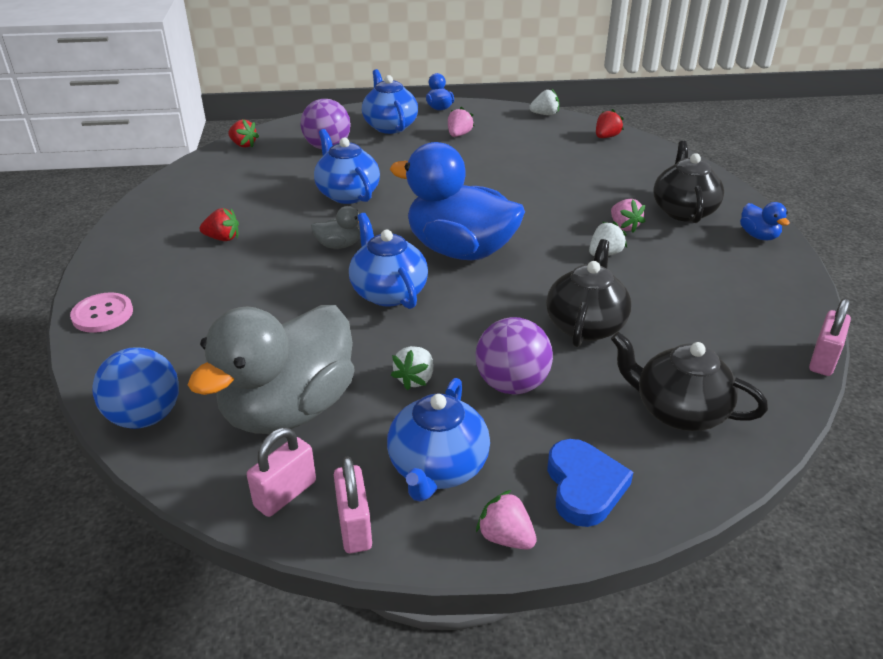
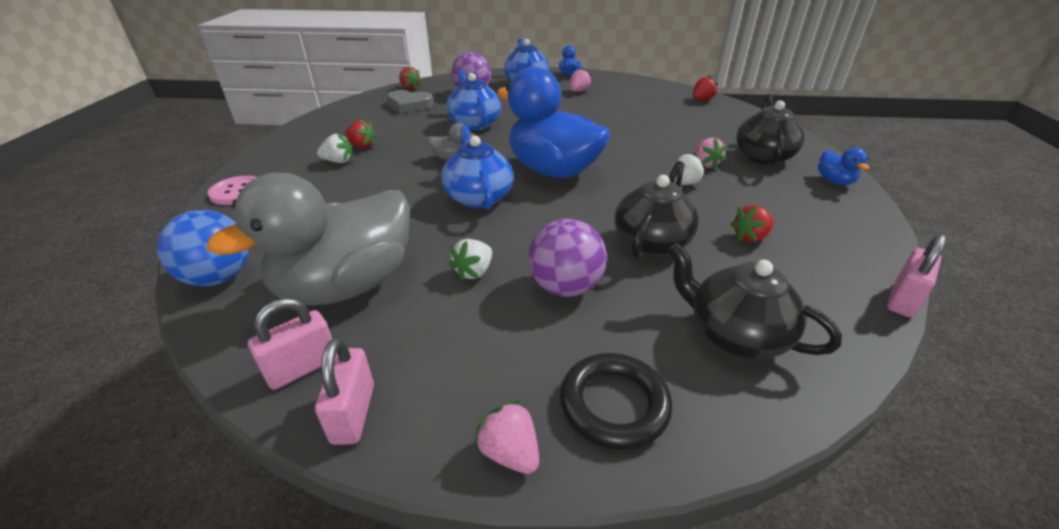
camera: 10 degrees right, 0 degrees up
blue teapot [387,378,490,502] -> none
white strawberry [529,89,559,115] -> white strawberry moved to [317,133,352,163]
blue heart [547,439,633,527] -> black ring [560,353,673,450]
none -> grey heart [387,90,434,113]
none -> red strawberry [730,205,774,242]

